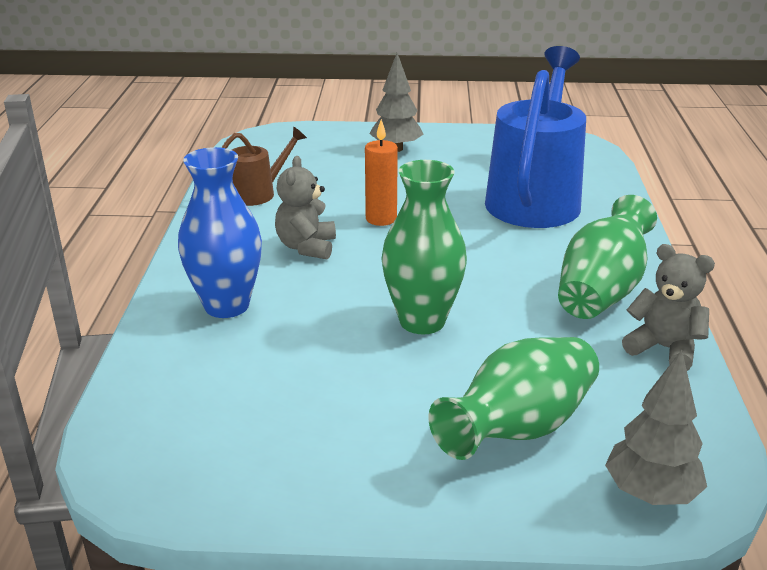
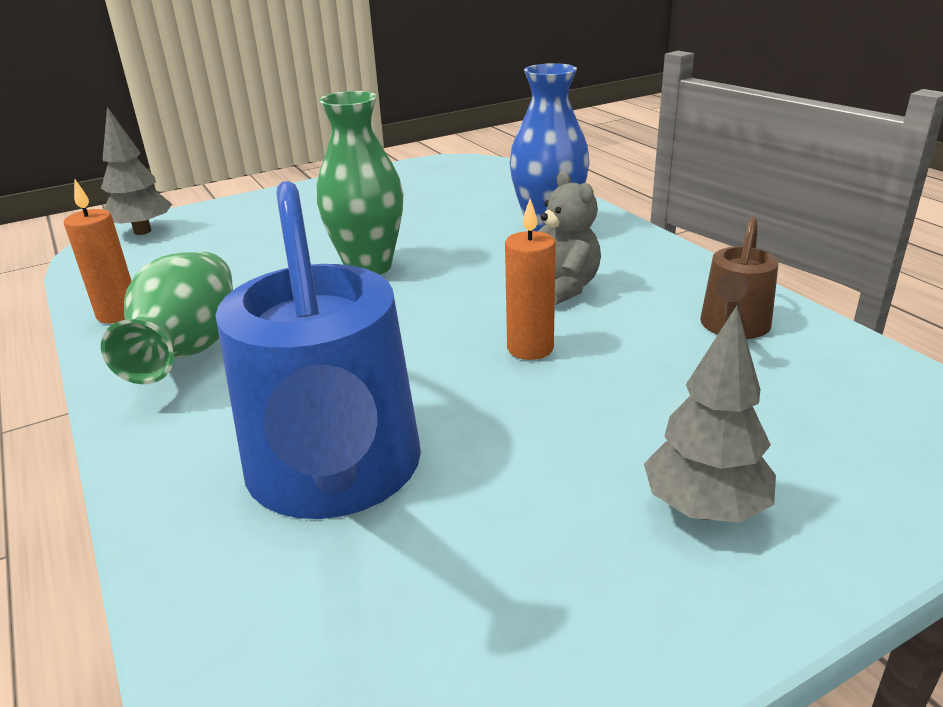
camera: 150 degrees right, 0 degrees up
green vase [428,337,599,460] -> none
grey teddy bear [622,244,715,371] -> orange candle [64,180,131,324]

